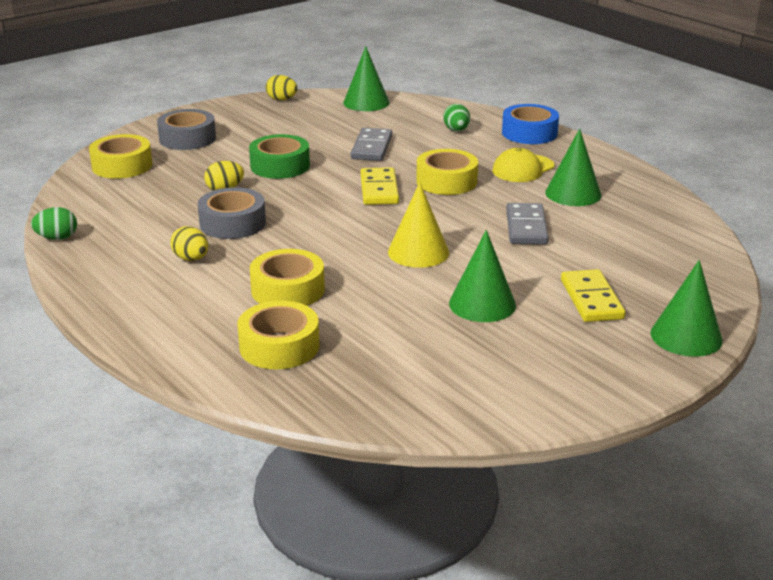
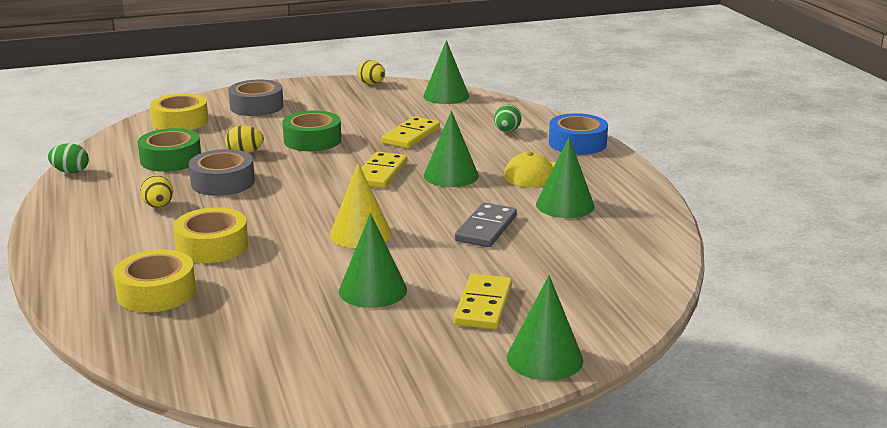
camera: 20 degrees right, 5 degrees down
grey domino [351,128,392,161] -> yellow domino [382,117,440,149]
yellow tape [416,149,478,195] -> green cone [424,111,479,187]
none -> green tape [138,128,201,172]

